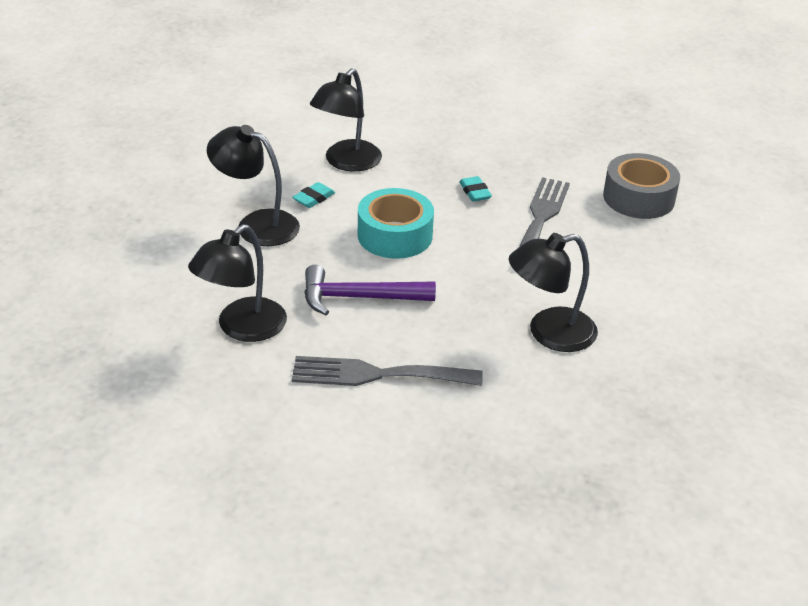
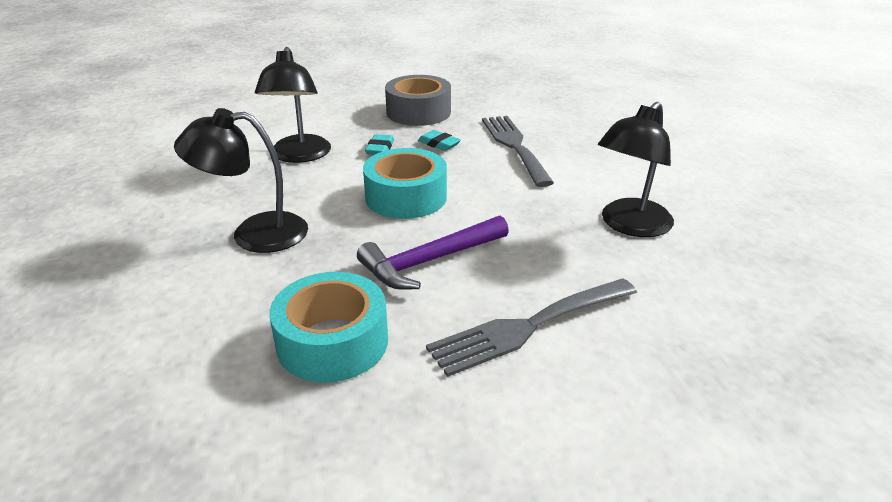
camera: 30 degrees left, 5 degrees down
black lamp [188,224,287,342] -> turquoise tape [270,272,388,383]
turquoise eraser [292,182,335,208] -> turquoise eraser moved to [365,134,394,155]
grey tape [603,153,680,219] -> grey tape moved to [385,75,451,126]

